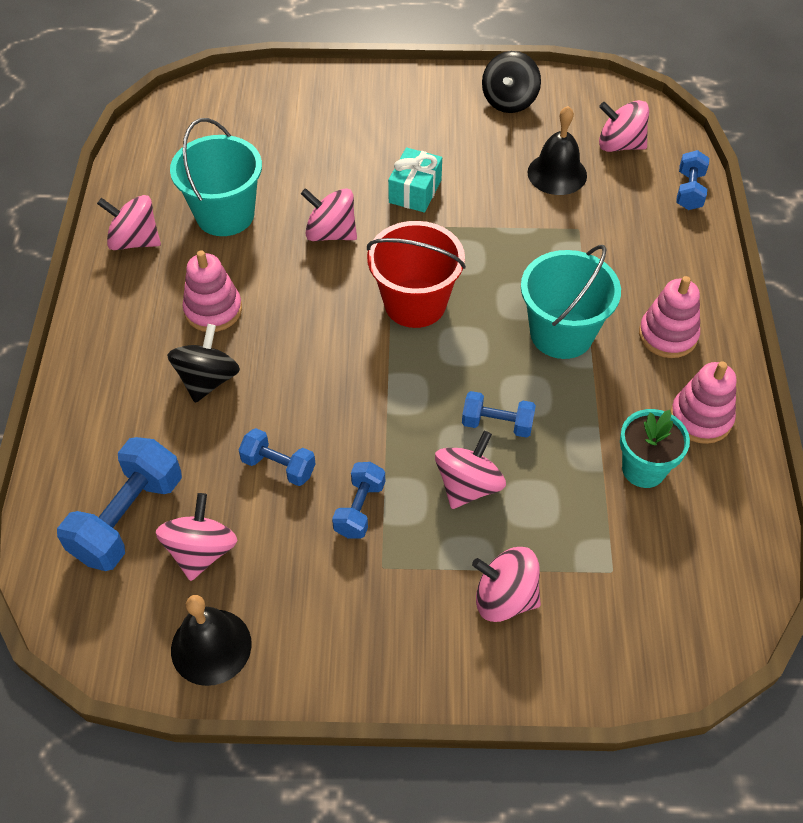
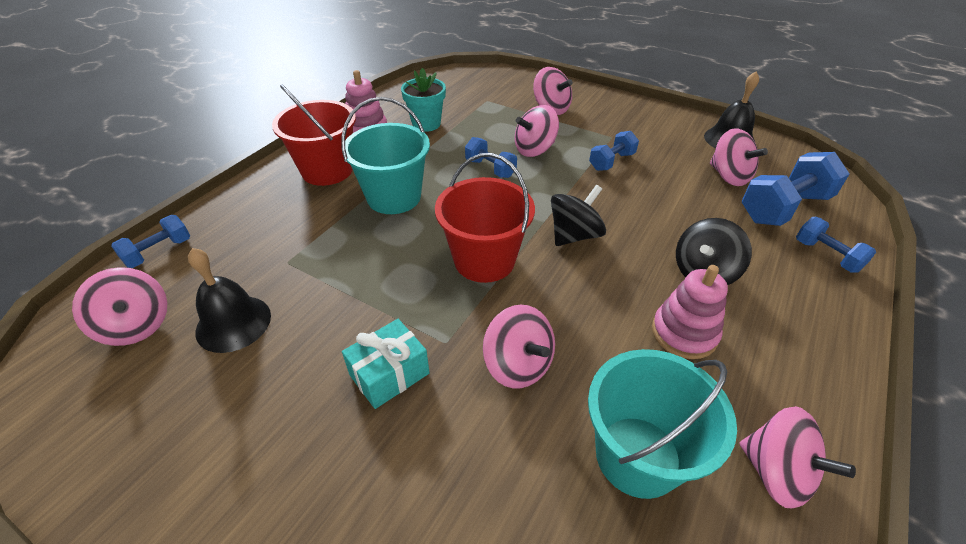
camera: 150 degrees left, 10 degrees down
pink spinning top [156,493,238,581] -> pink spinning top turned 75 degrees counterclockwise [710,128,768,186]
blue dumbbell [239,428,316,486] -> blue dumbbell moved to [796,217,876,272]
black spinning top [482,51,541,113] -> black spinning top moved to [551,185,606,246]
pink stacking toy [639,276,700,358] -> red bucket [272,84,356,186]

